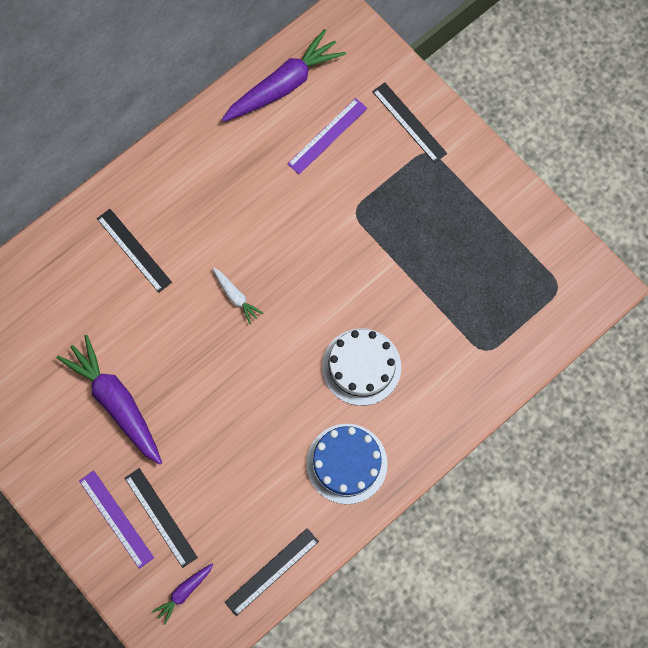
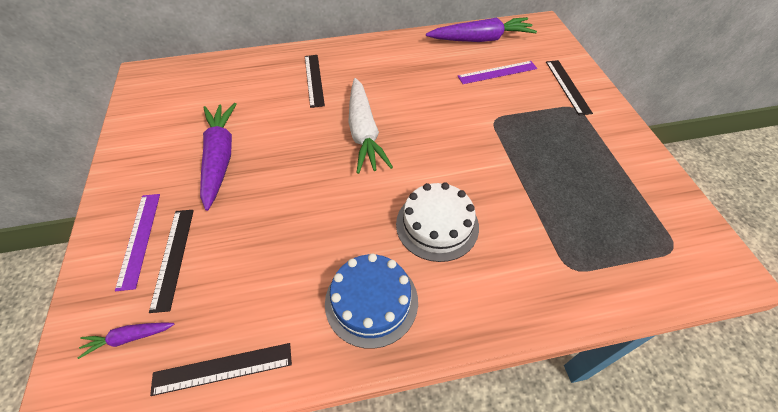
camera: 30 degrees right, 20 degrees down
white carrot [212,267,263,324] -> white carrot [348,78,393,174], size x2.11

